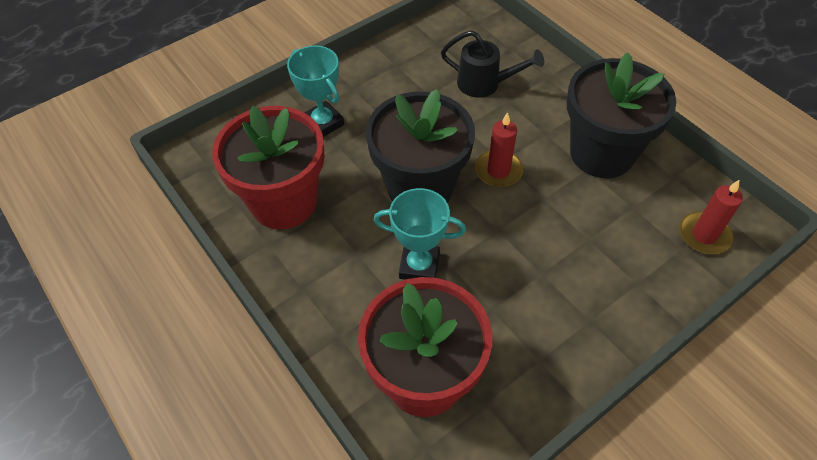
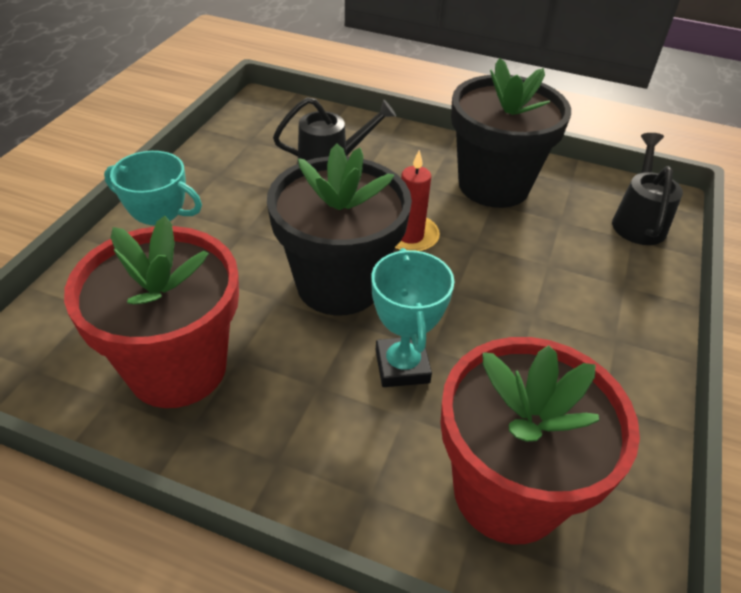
camera: 35 degrees left, 10 degrees down
turquoise trophy [373,188,466,280] -> turquoise trophy turned 75 degrees counterclockwise [371,248,455,387]
red candle [680,180,743,254] -> black watering can [612,133,683,245]

